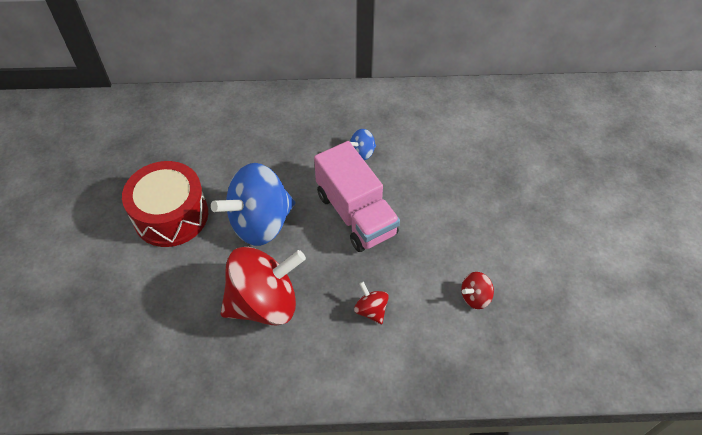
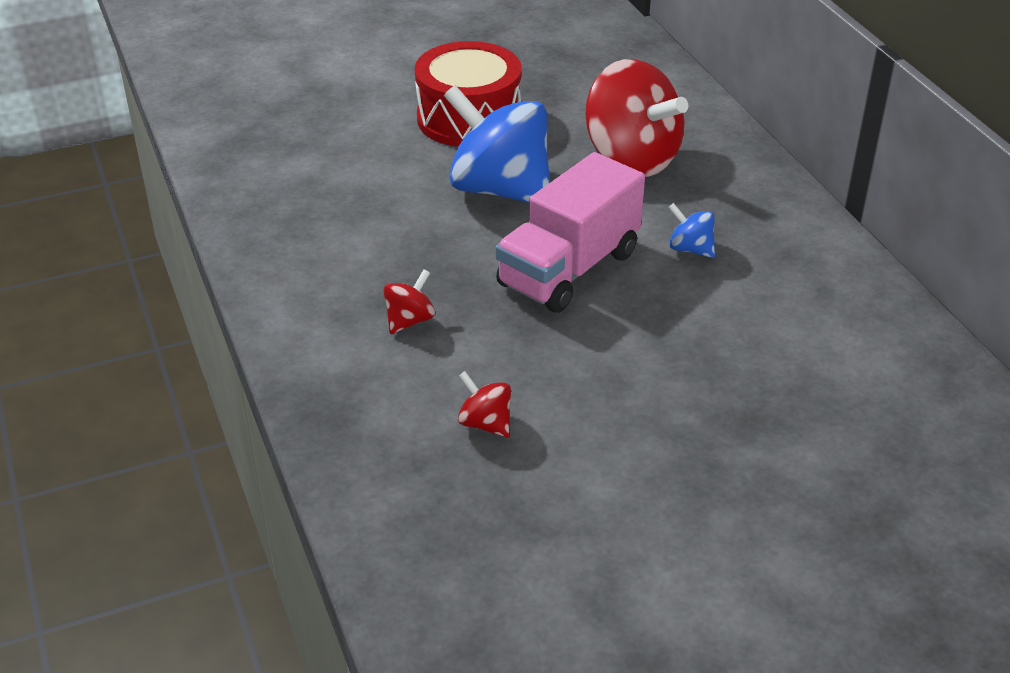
camera: 70 degrees right, 15 degrees down
red spinning top [221,247,306,326] -> red spinning top moved to [585,59,688,177]

